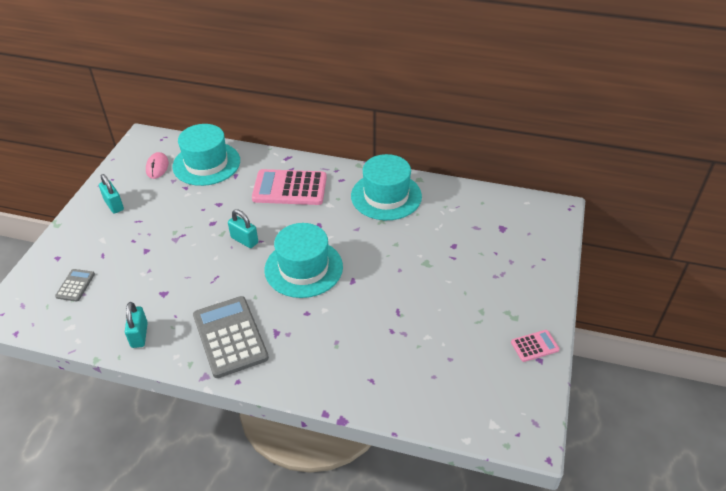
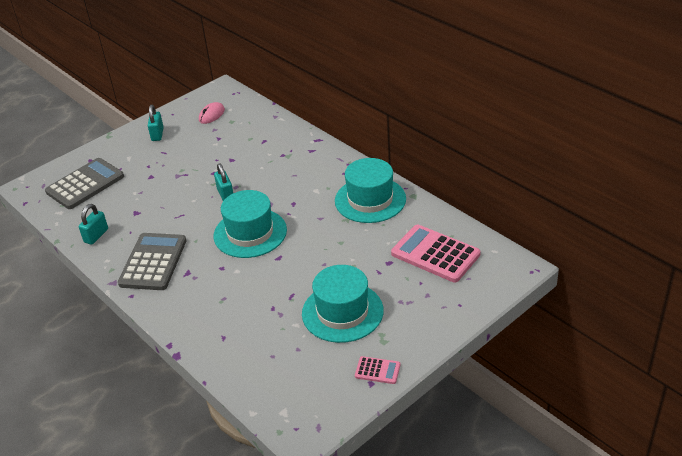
camera: 35 degrees right, 5 degrees down
grey calculator [55,269,95,302] -> grey calculator [45,158,124,209], size x2.10
turquoise hat [172,124,240,186] -> turquoise hat moved to [302,265,384,343]
pink calculator [252,169,327,205] -> pink calculator moved to [391,224,481,282]

